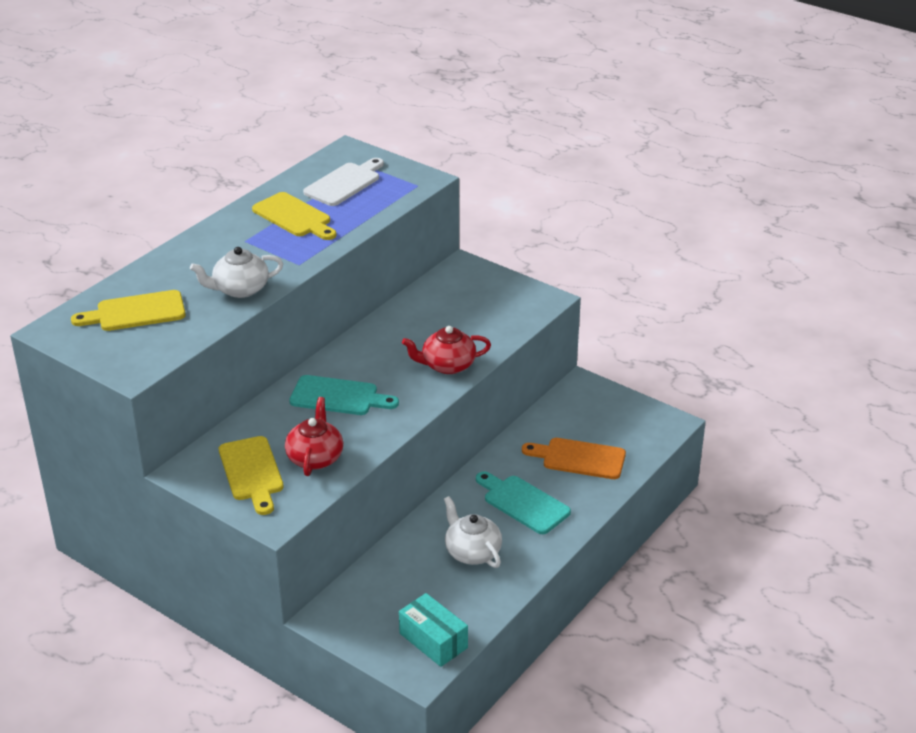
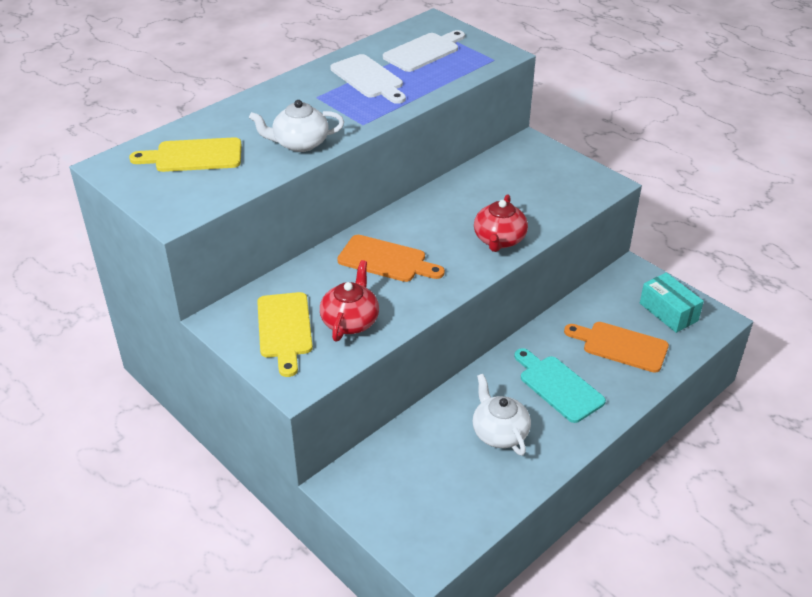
camera: 10 degrees right, 5 degrees up
yellow cutting board [252,192,337,240] -> white cutting board [330,54,406,104]
turquoise cutting board [289,375,399,415] -> orange cutting board [337,235,445,282]
turquoise box [399,593,468,667] -> turquoise box moved to [640,273,704,333]
red teapot [402,326,491,374] -> red teapot turned 75 degrees counterclockwise [474,194,528,252]

